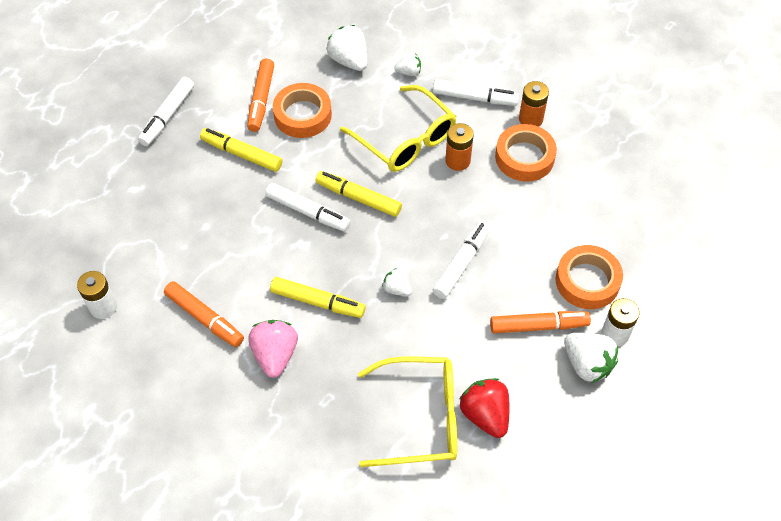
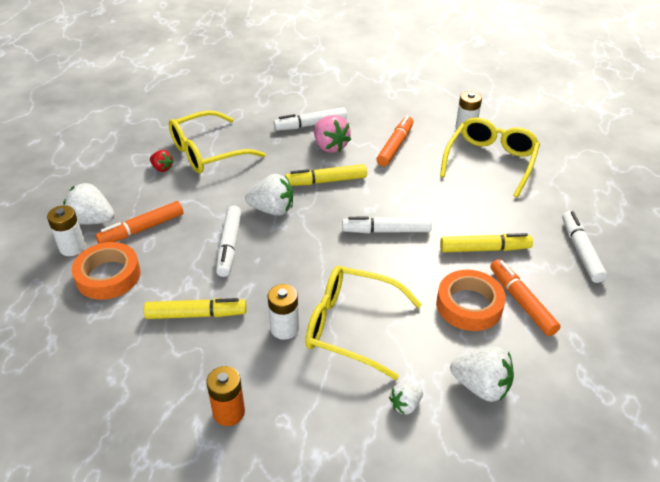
camera: 150 degrees right, 15 degrees down
orange marker [164,281,244,347] -> orange marker turned 105 degrees clockwise [376,116,413,166]
yellow marker [316,171,402,217] -> yellow marker moved to [144,298,247,319]
white strawberry [382,268,412,296] -> white strawberry [245,174,293,216], size x1.78
white marker [433,79,519,106] -> white marker moved to [274,107,347,131]
orange battery [445,123,474,171] -> white battery [268,284,299,340]
red strawberry [459,378,510,438] -> red strawberry [150,150,174,172], size x0.56
orange tape [495,124,557,182] -> none
none -> yellow glasses [440,117,540,198]

